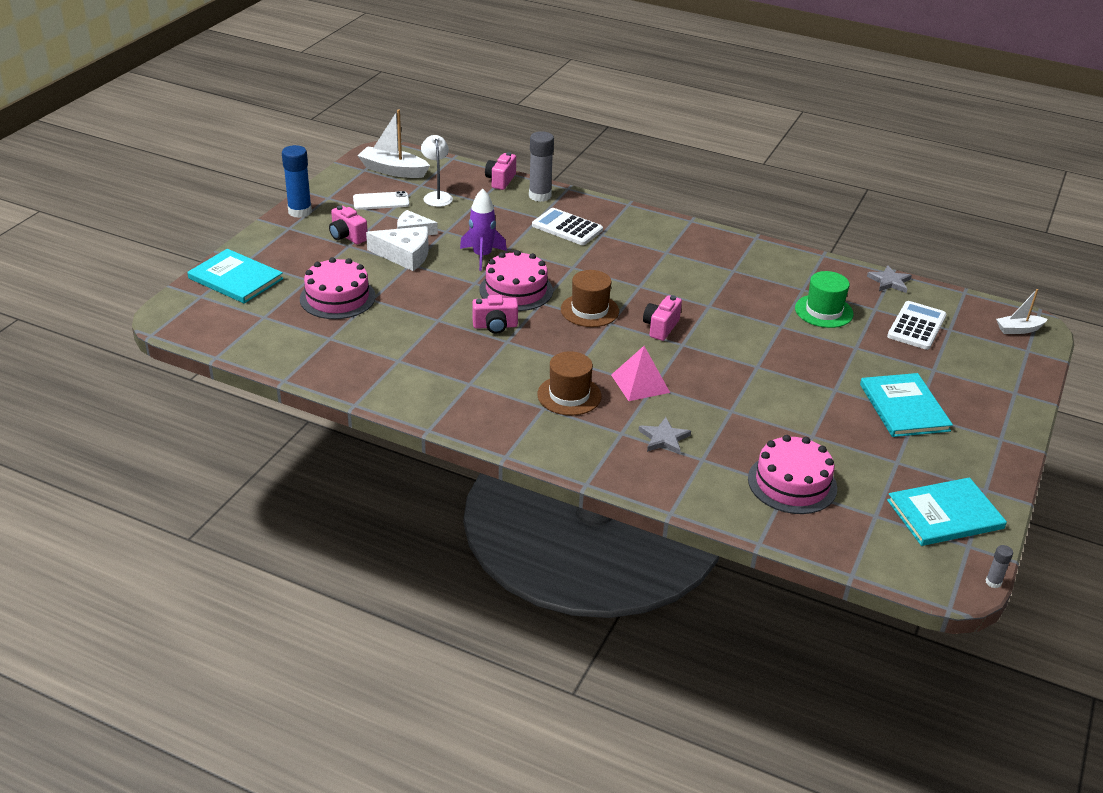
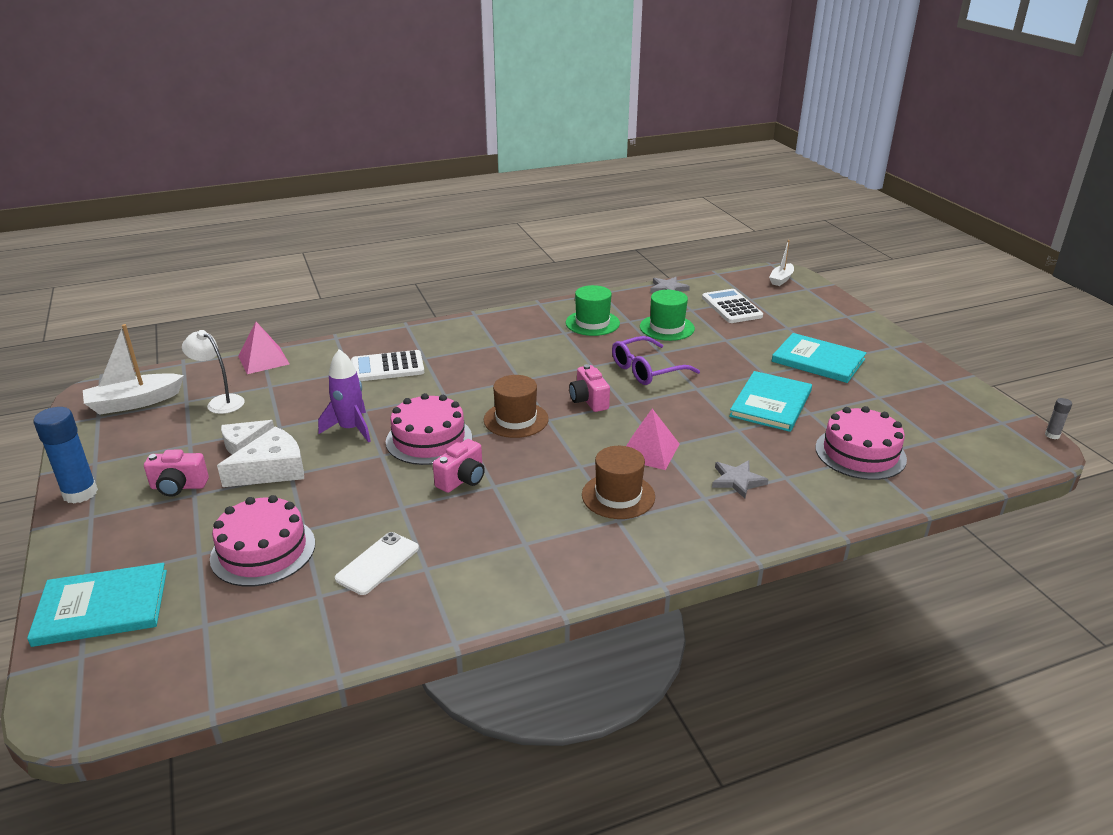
camera: 45 degrees left, 5 degrees down
white phone [353,191,409,210] -> white phone moved to [335,532,419,595]
pink camera [485,152,516,190] -> pink pyramid [238,322,289,374]
grey glue stick [529,131,554,202] -> none
turquoise book [887,477,1007,546] -> turquoise book moved to [729,371,812,432]
none -> green hat [566,285,620,336]
none -> purple glasses [612,336,700,385]

